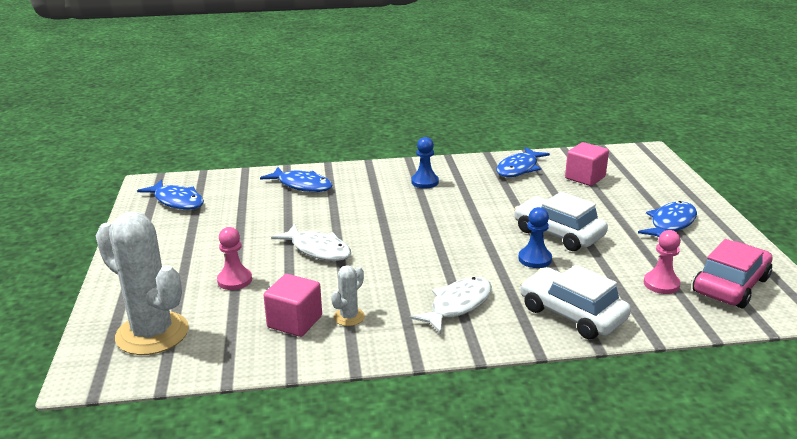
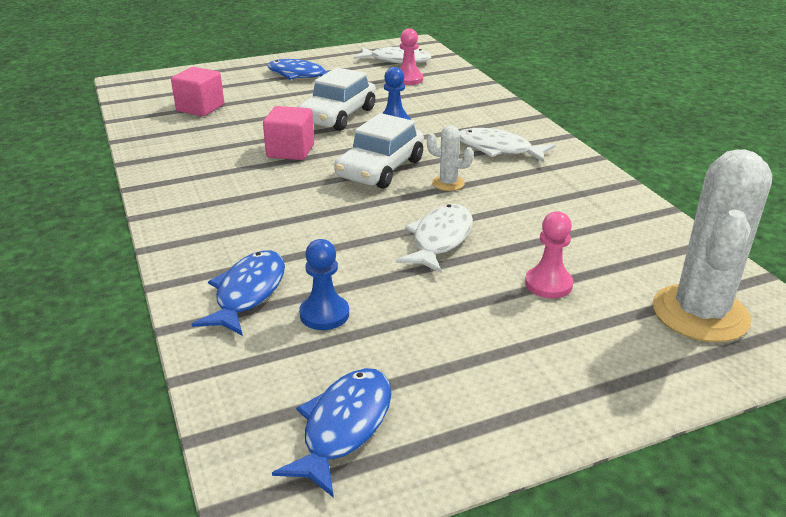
camera: 105 degrees left, 5 degrees up
pink cube [263,274,322,337] -> pink cube moved to [263,106,314,160]
white cactus [331,265,365,326] -> white cactus moved to [427,126,474,191]
blue pawn [411,137,439,188] -> blue pawn moved to [299,239,349,330]
blue fish [496,147,550,177] -> none
white car [520,265,631,339] -> white car moved to [334,113,424,189]
pink car [693,239,772,308] -> white fish [353,47,431,64]

